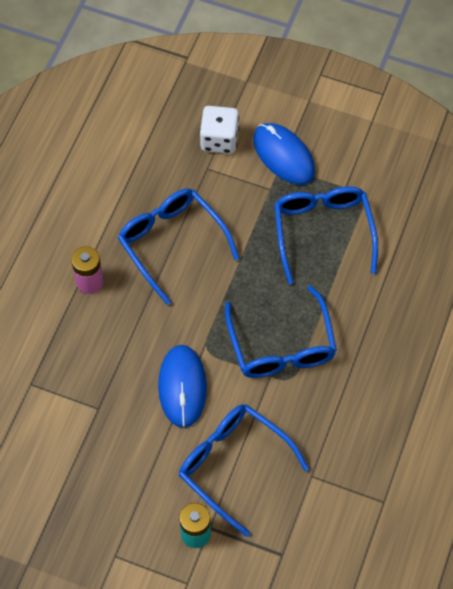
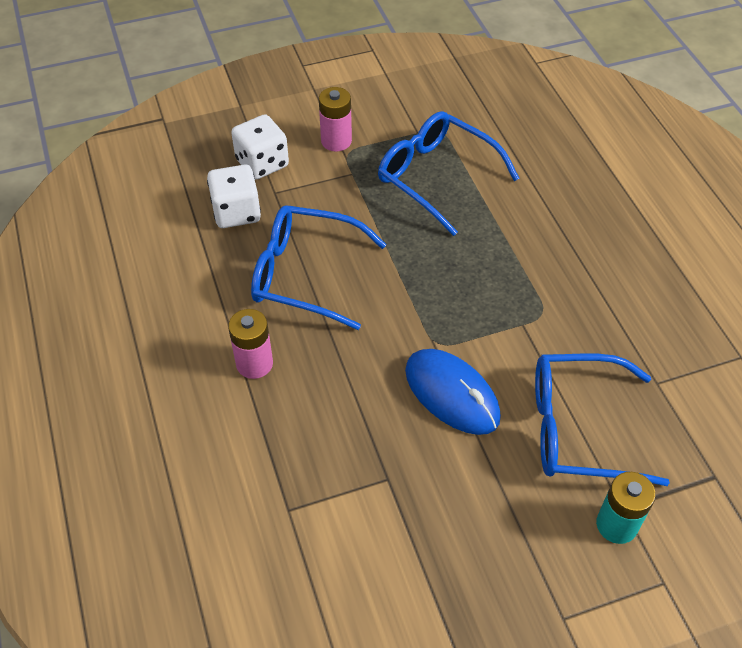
camera: 40 degrees left, 10 degrees down
blue glasses [225,285,337,378] -> none
blue mouse [253,123,315,185] -> pink battery [319,87,352,152]
none -> white dice [207,165,261,228]

